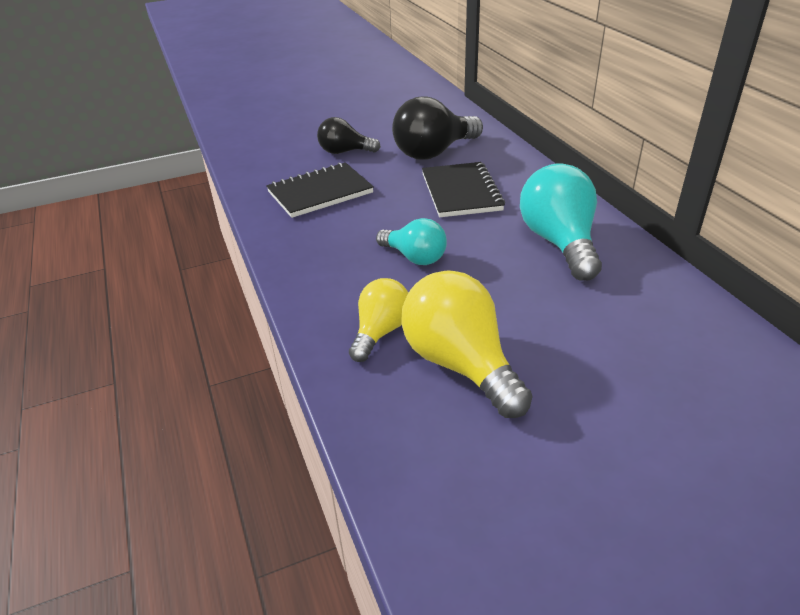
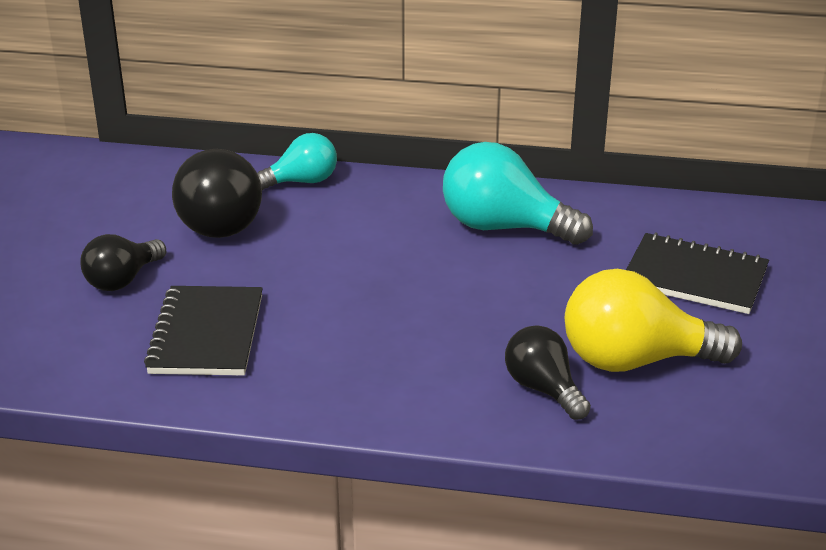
camera: 60 degrees left, 5 degrees down
yellow light bulb [349,278,408,362] -> black light bulb [505,325,591,420]
turquoise light bulb [376,218,447,265] -> turquoise light bulb moved to [257,133,337,190]
black notebook [422,162,505,217] -> black notebook moved to [626,233,769,314]

